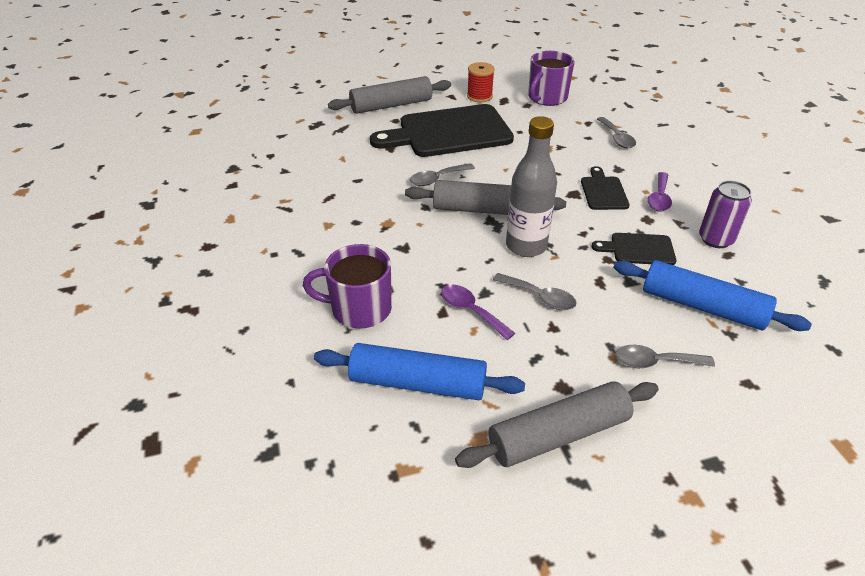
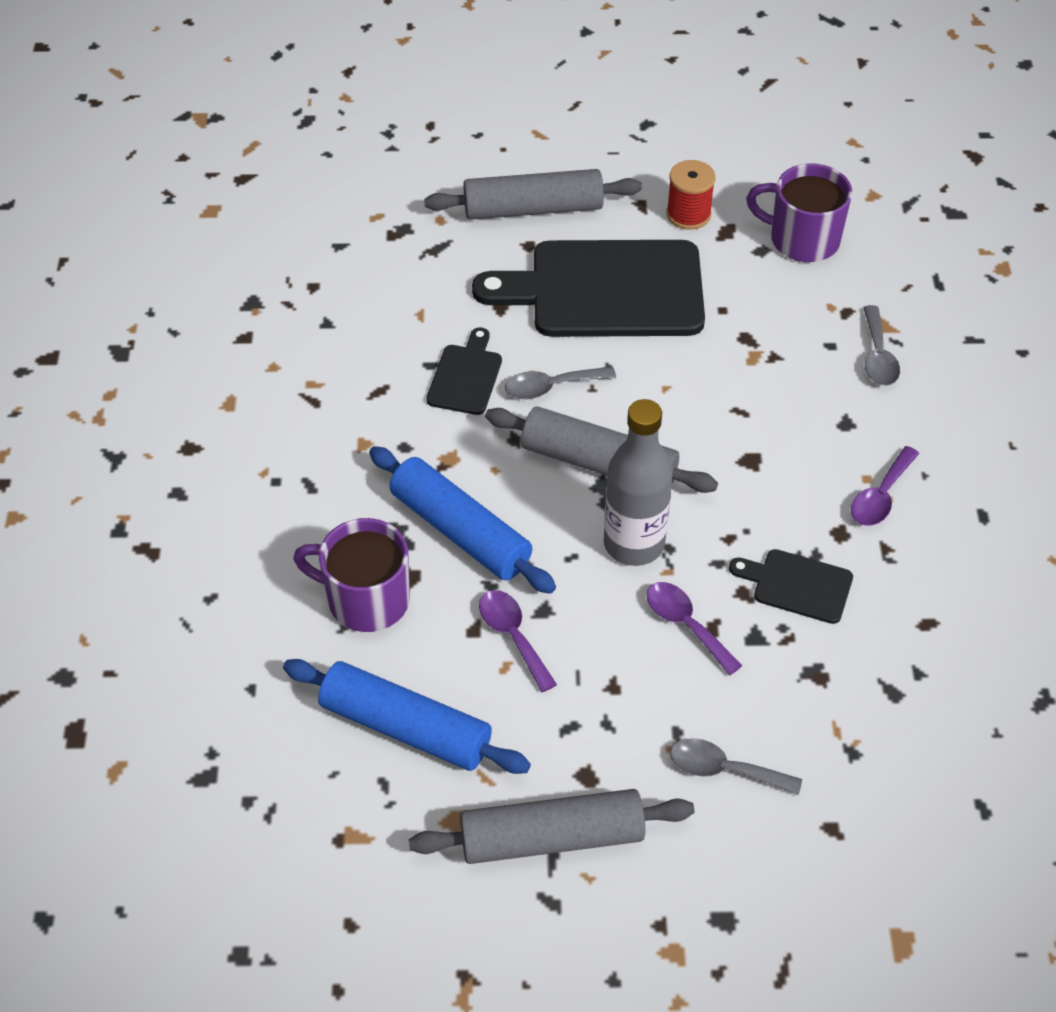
camera: 15 degrees right, 10 degrees up
grey spoon [493,273,577,310] -> none
purple mug [528,51,575,106] -> purple mug turned 60 degrees clockwise [746,163,852,262]
black cutting board [581,166,630,210] -> black cutting board moved to [426,327,502,415]
blue rolling pin [613,260,812,331] -> blue rolling pin moved to [369,446,556,594]
purple can [699,181,752,248] -> none
none -> purple spoon [646,582,742,675]

